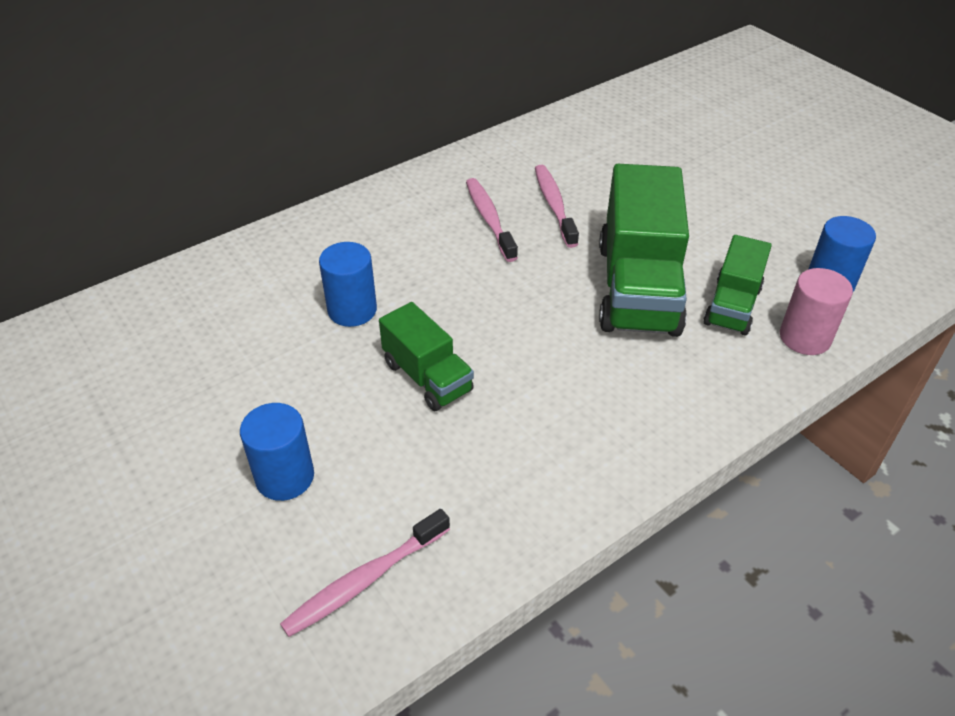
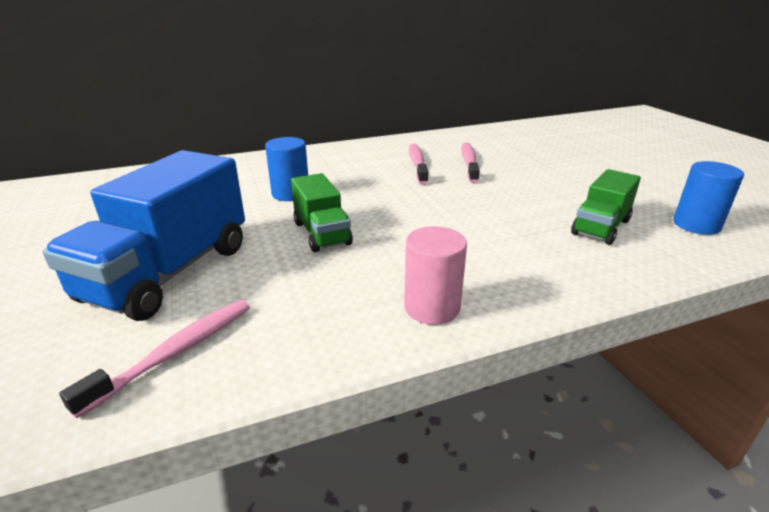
camera: 15 degrees right, 15 degrees down
blue cylinder [240,403,314,501] -> blue truck [43,150,245,321]
pink toothbrush [280,509,450,637] -> pink toothbrush turned 150 degrees clockwise [59,300,250,418]
green truck [599,164,689,337] -> none
pink cylinder [780,268,853,355] -> pink cylinder moved to [404,226,467,325]

